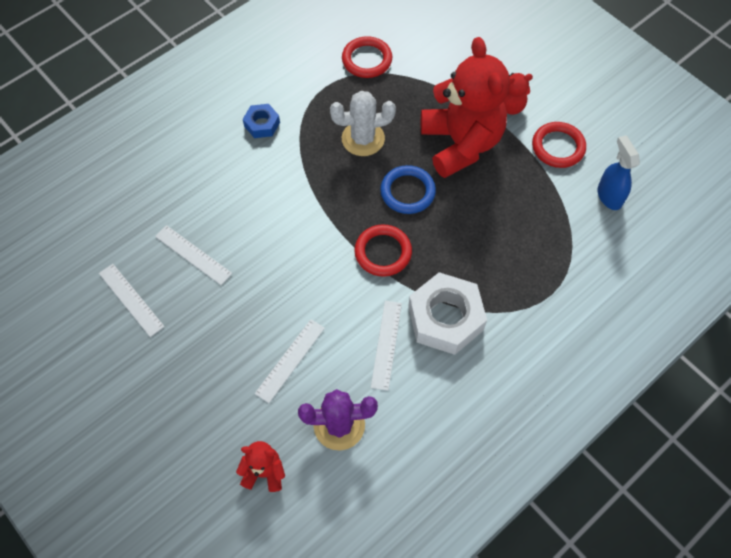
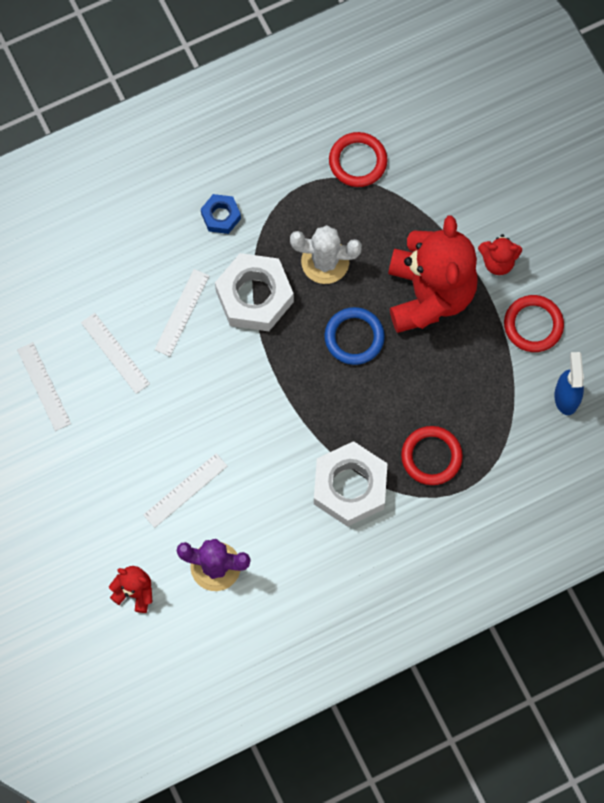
camera: 15 degrees right, 10 degrees up
red ring [354,225,412,277] -> red ring moved to [401,426,463,485]
white ruler [371,301,402,391] -> white ruler moved to [154,269,210,357]
none -> white nut [215,253,294,331]

